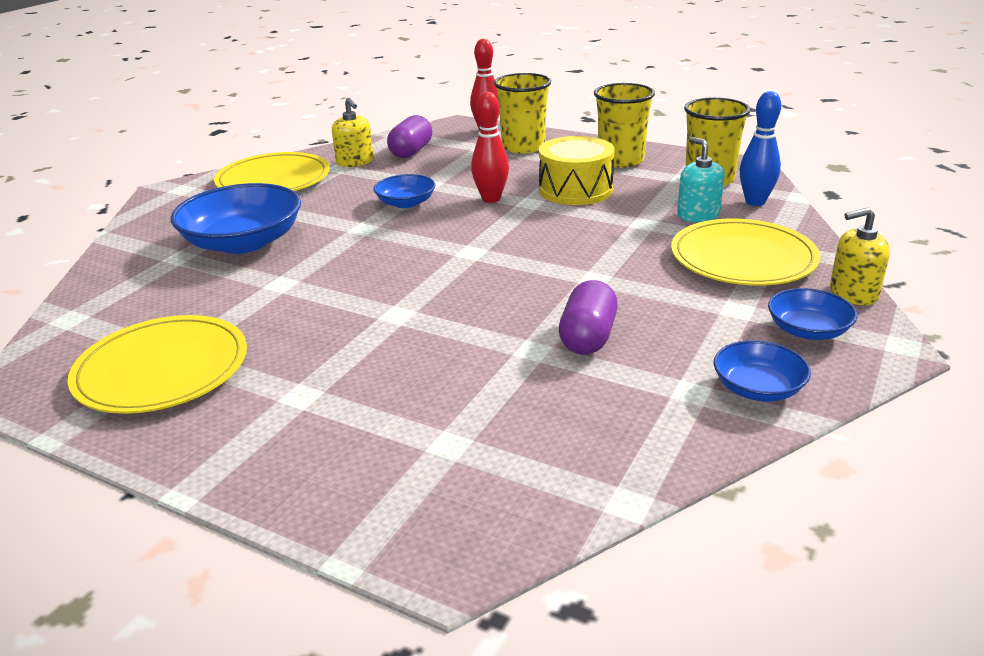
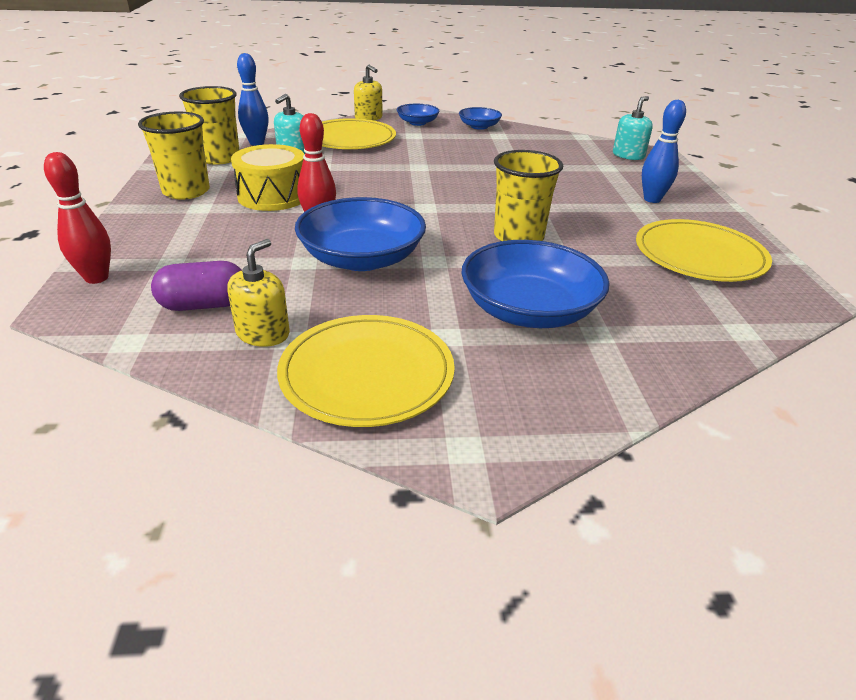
camera: 125 degrees left, 5 degrees up
blue bowl [374,174,436,208] -> blue bowl [295,197,426,271], size x1.87
yellow cup [494,73,551,154] -> yellow cup moved to [494,150,563,241]
purple capsule [559,280,618,355] -> none
none -> turquoise soap dispenser [613,96,653,160]
none -> blue bowling pin [642,100,686,203]

